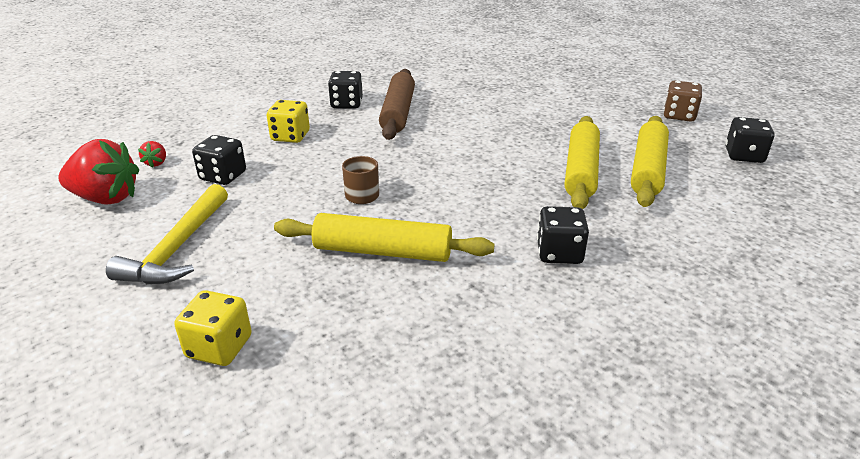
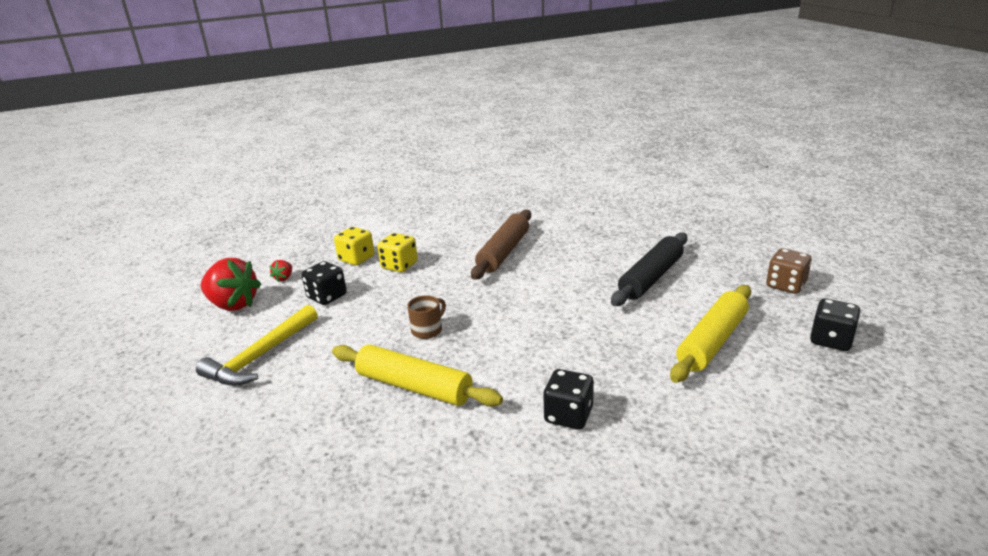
camera: 20 degrees right, 5 degrees down
yellow dice [174,290,252,366] -> yellow dice moved to [334,227,374,265]
black dice [328,71,363,109] -> none
yellow rolling pin [565,116,600,209] -> none
none -> black rolling pin [611,233,688,306]

